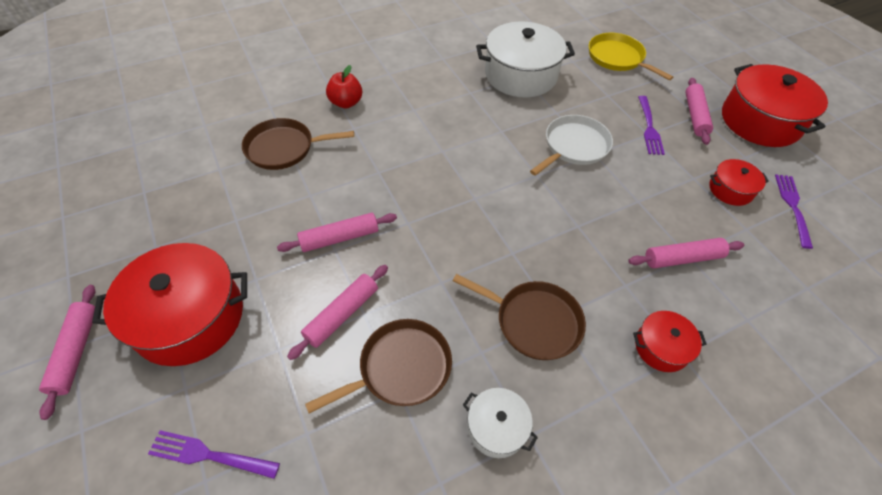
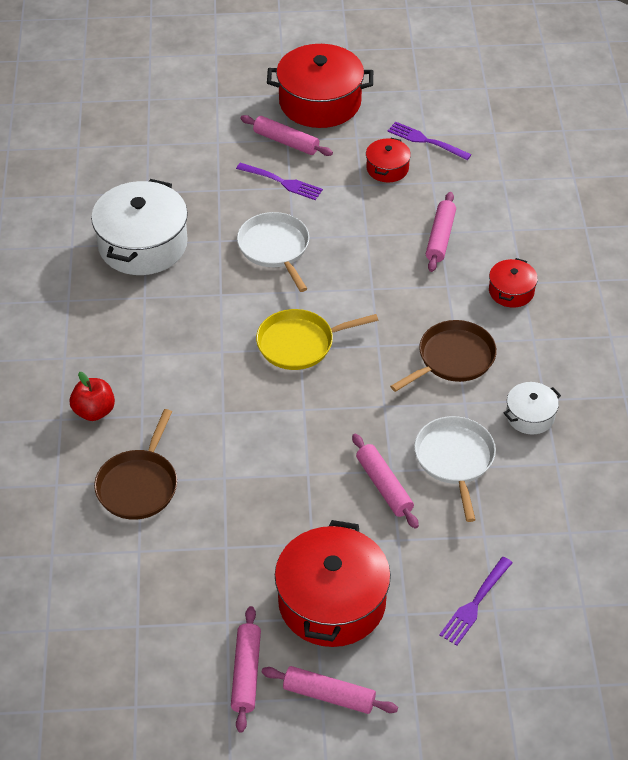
camera: 65 degrees left, 5 degrees down
pink rolling pin [277,213,397,252] -> pink rolling pin moved to [231,606,261,733]
brown pan [305,319,452,413] -> white pan [414,416,496,522]
yellow pan [589,33,673,80] -> yellow pan moved to [256,309,378,370]

